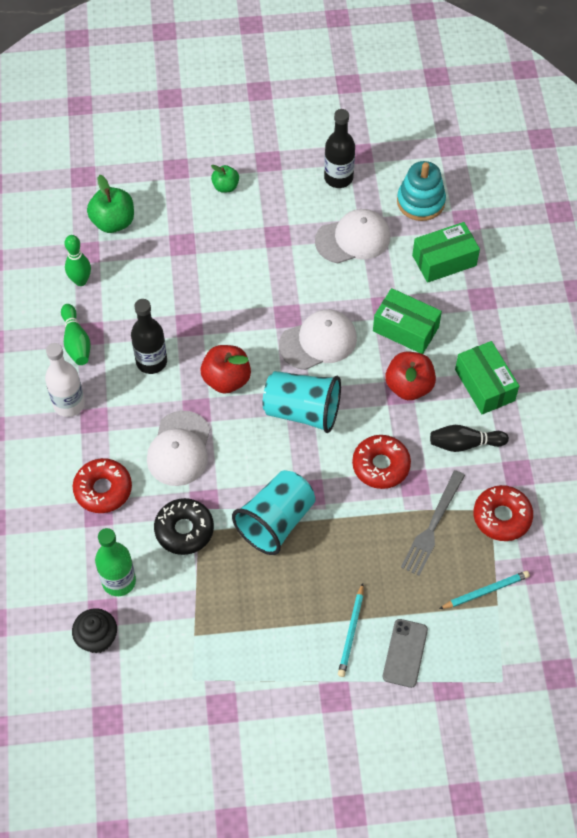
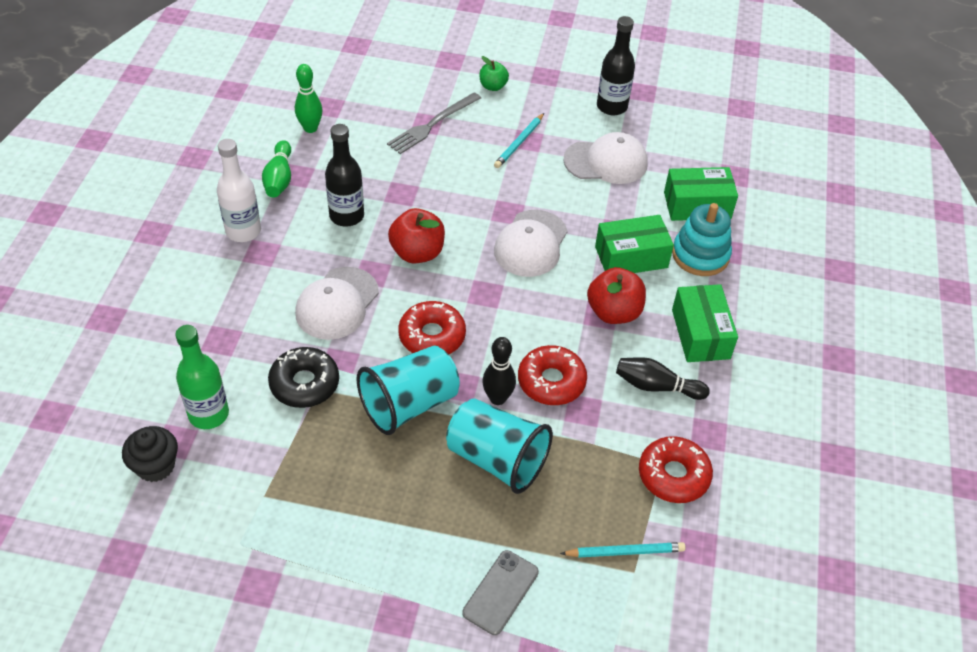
camera: 15 degrees right, 10 degrees down
red donut [73,458,132,513] -> red donut moved to [398,301,466,354]
green apple [87,175,134,233] -> none
turquoise cup [263,371,341,433] -> turquoise cup moved to [446,398,553,494]
white cap [279,309,357,370] -> white cap turned 120 degrees clockwise [494,210,568,277]
turquoise pencil [338,583,364,677] -> turquoise pencil moved to [494,113,544,168]
green box [373,288,442,354] -> green box turned 60 degrees counterclockwise [595,215,674,273]
turquoise stacking toy [397,161,446,221] -> turquoise stacking toy moved to [672,203,732,276]
grey fork [401,470,465,576] -> grey fork moved to [387,92,481,154]
none -> black bowling pin [482,337,516,405]

